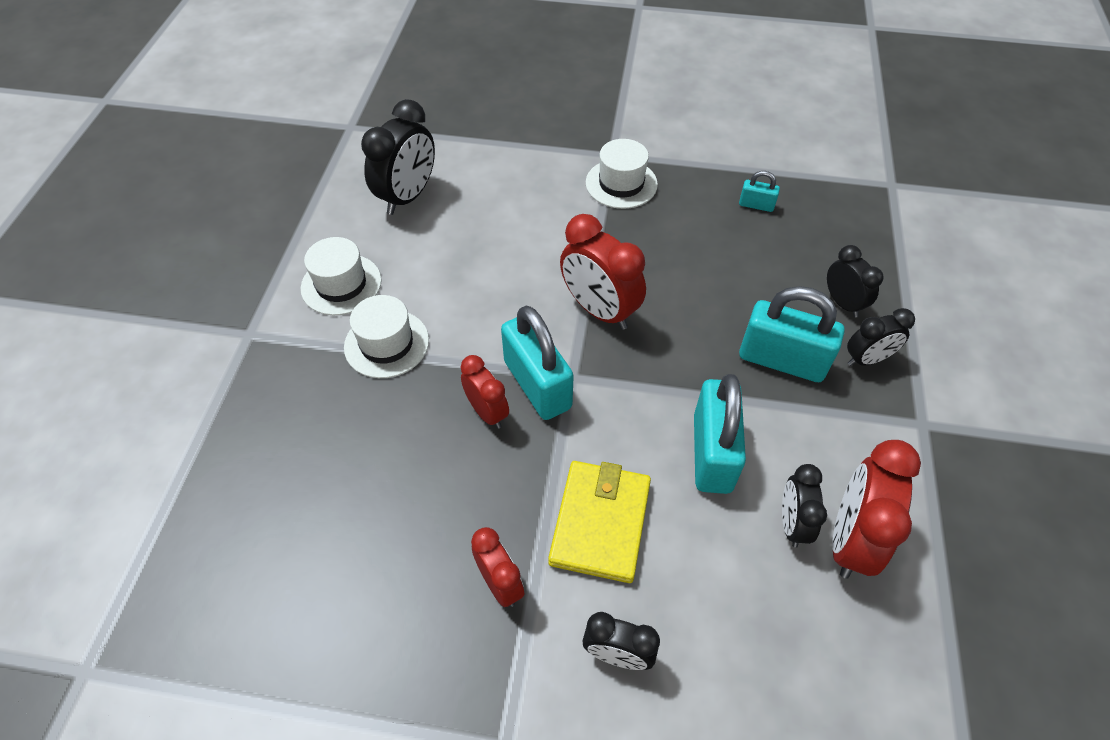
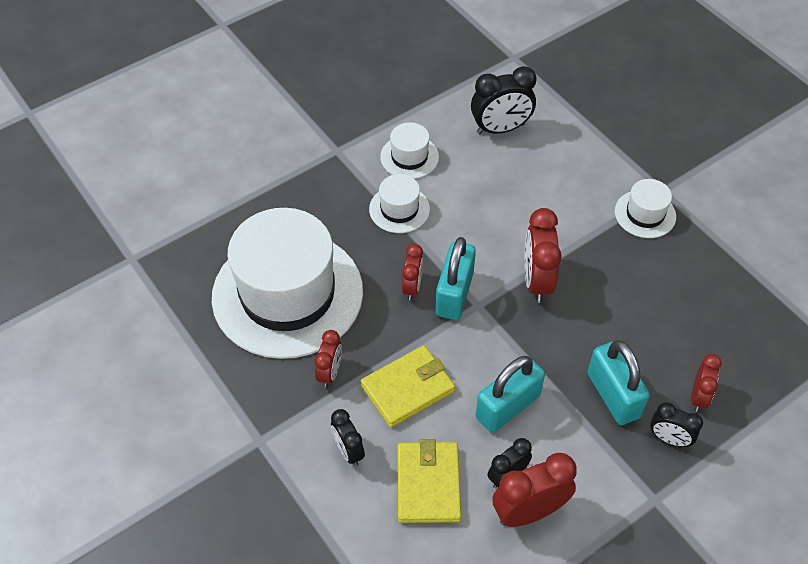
camera: 45 degrees right, 0 degrees up
turquoise padlock [739,171,780,212] -> none
black clock [827,245,884,317] -> red clock [691,354,722,412]
none -> white hat [212,208,363,359]
none -> yellow wallet [397,439,461,523]

